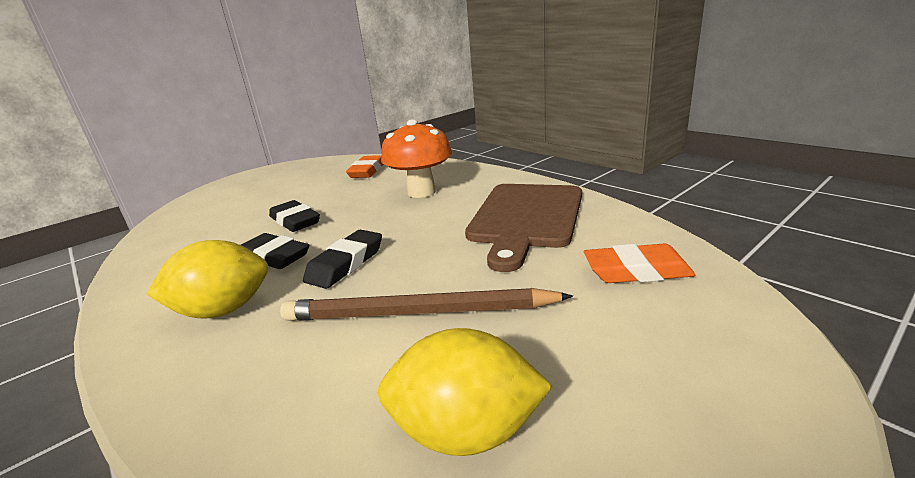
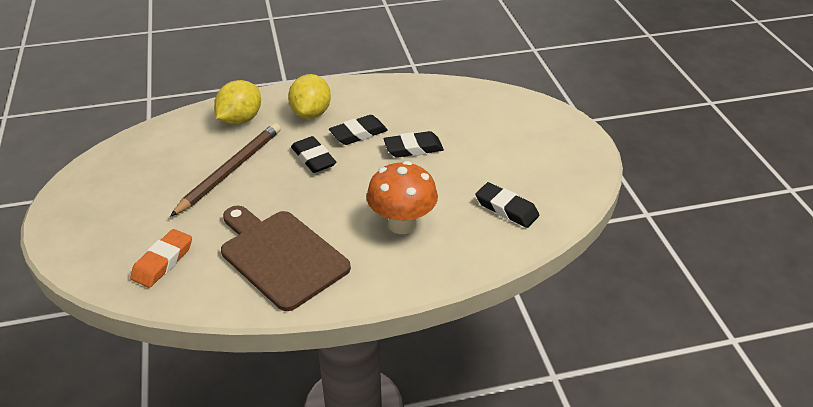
camera: 115 degrees right, 15 degrees up
orange eraser [346,155,384,178] -> black eraser [475,182,539,228]
yellow lemon [378,328,552,456] -> yellow lemon moved to [214,80,261,125]

